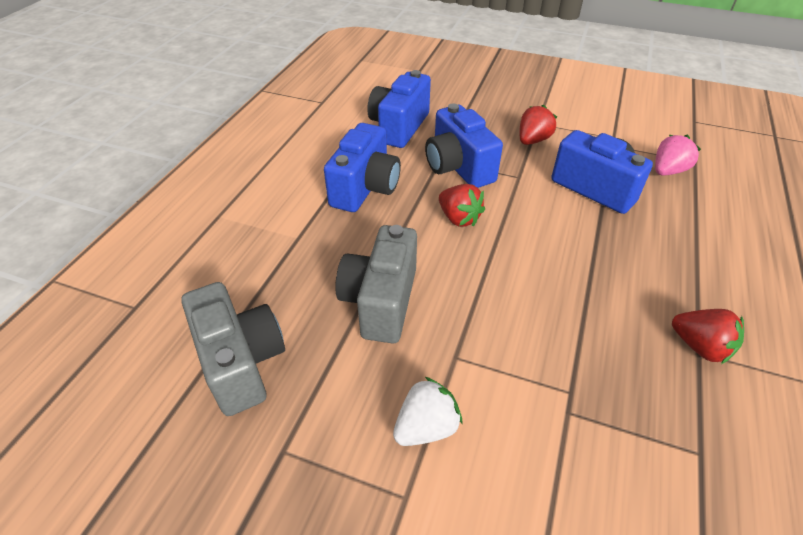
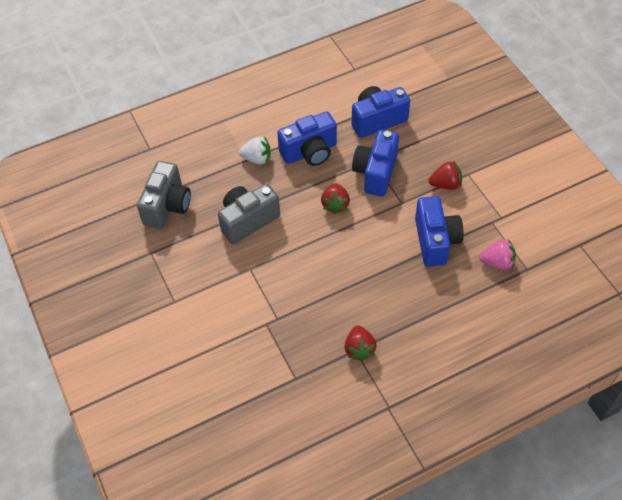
camera: 45 degrees right, 10 degrees up
white strawberry [393,377,463,446] -> white strawberry moved to [239,137,271,165]

